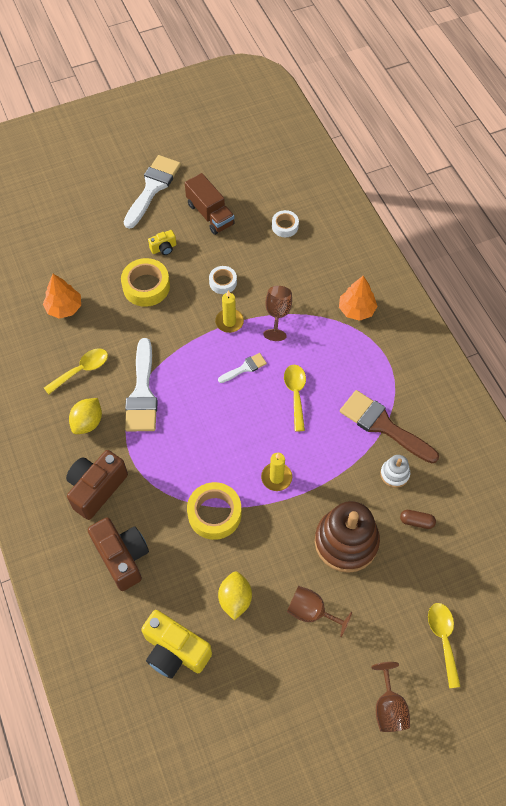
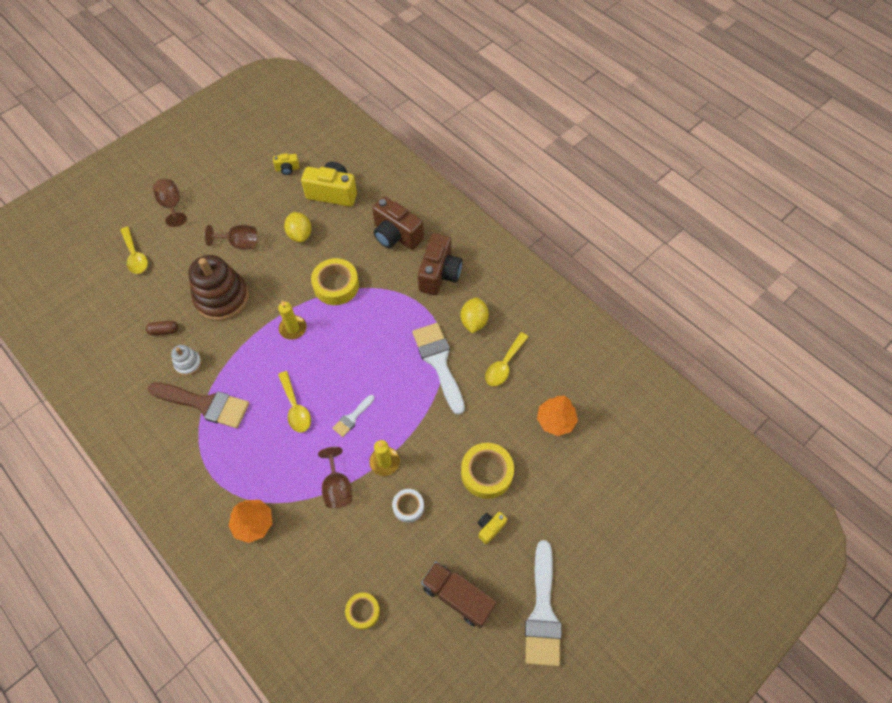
camera: 160 degrees right, 0 degrees up
white tape [272,210,299,237] -> yellow tape [345,593,380,630]
none -> yellow camera [273,153,299,175]

